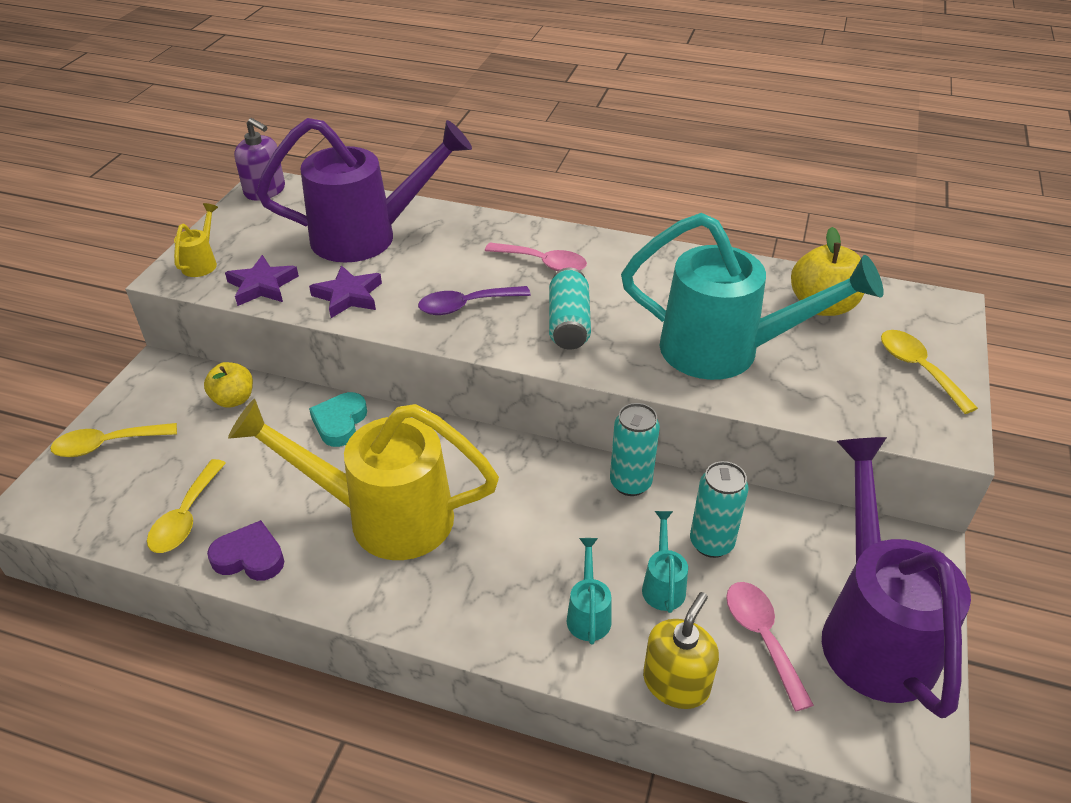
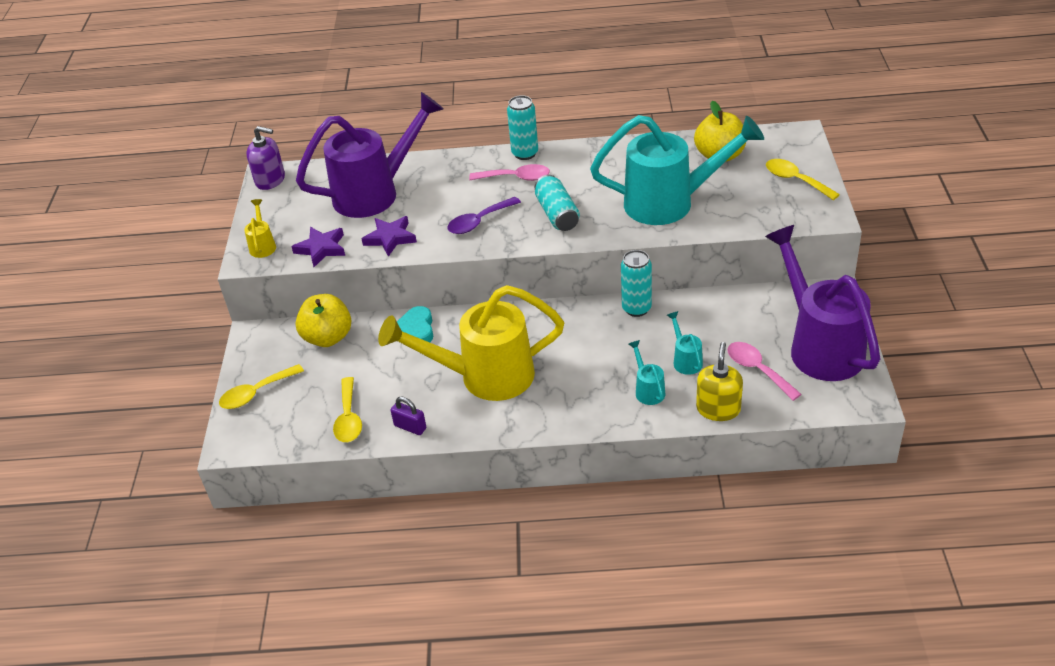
camera: 15 degrees left, 0 degrees up
yellow apple [204,362,253,408] -> yellow apple [295,294,351,347], size x1.53
purple heart [207,520,284,581] -> purple padlock [390,397,426,435]
turquoise can [690,461,749,558] -> turquoise can moved to [507,95,538,160]

